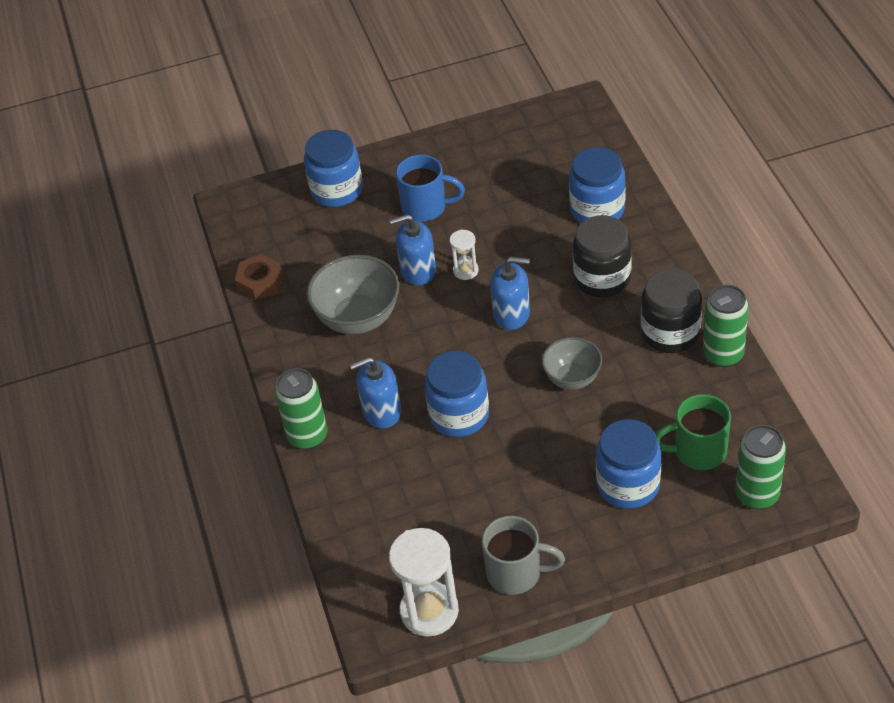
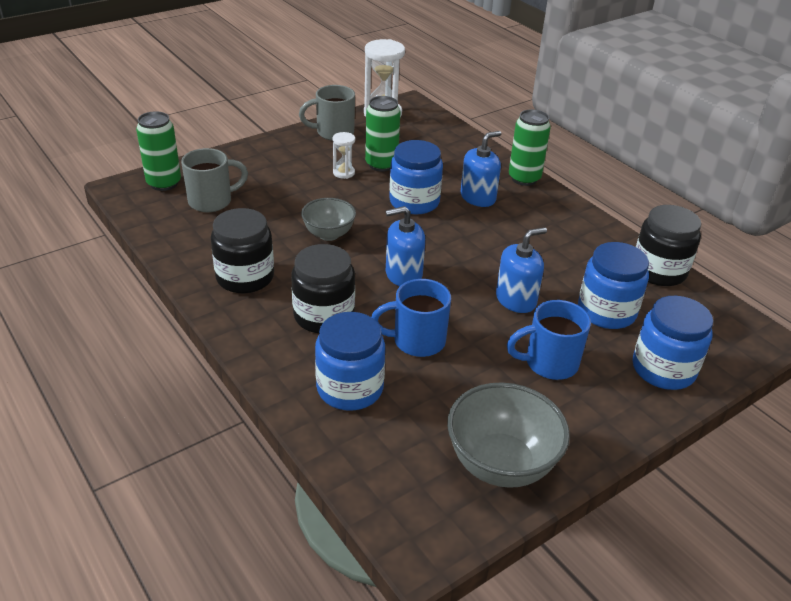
camera: 155 degrees right, 10 degrees down
brown nut [235,254,283,301] -> black jar [636,205,701,286]
grey bowl [307,255,399,334] -> grey bowl moved to [447,382,570,488]
white hourglass [449,229,478,280] -> white hourglass moved to [333,132,355,179]
blue jar [596,419,661,509] -> blue jar moved to [578,242,649,329]
green mug [655,394,731,470] -> grey mug [181,148,248,212]
green can [703,285,749,367] -> green can moved to [365,96,401,172]
none -> blue mug [371,279,451,357]

